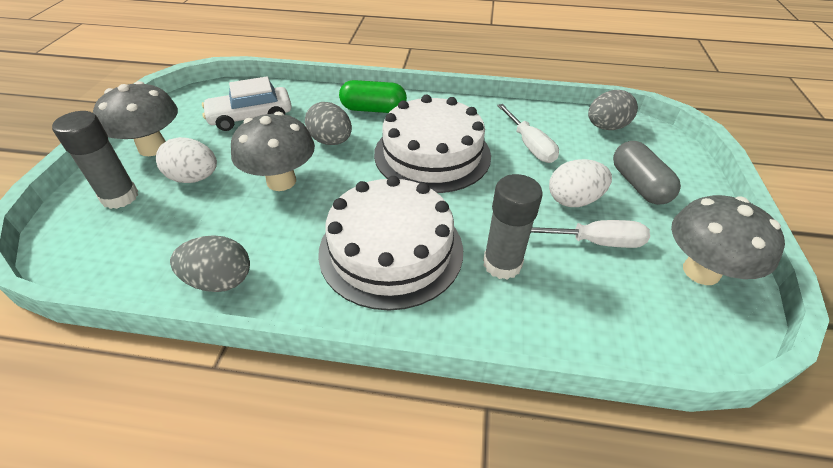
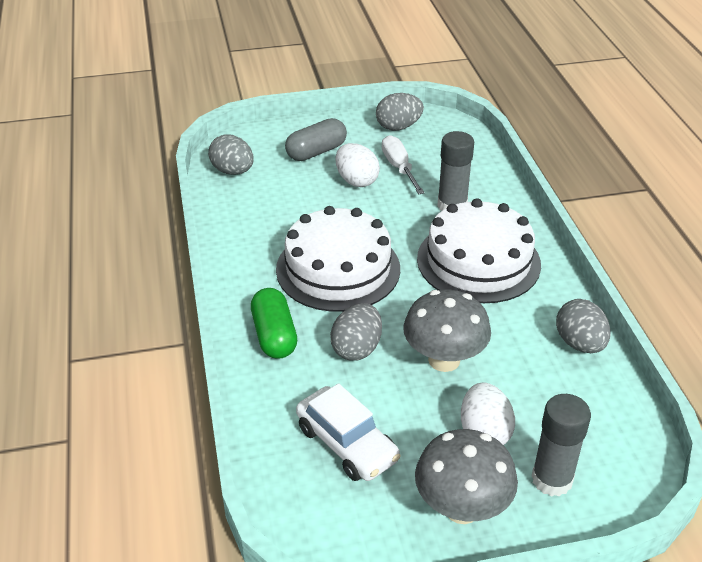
camera: 110 degrees left, 5 degrees down
white screwdriver [497,104,559,163] -> none
grey mushroom [671,195,785,285] -> grey egg [376,93,424,131]

